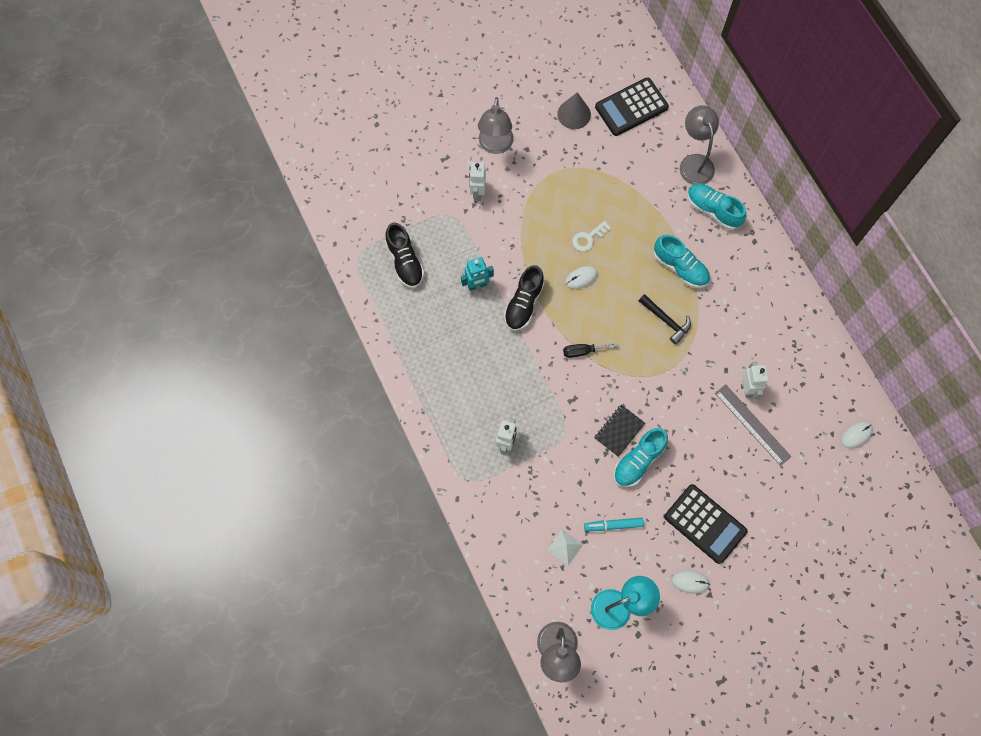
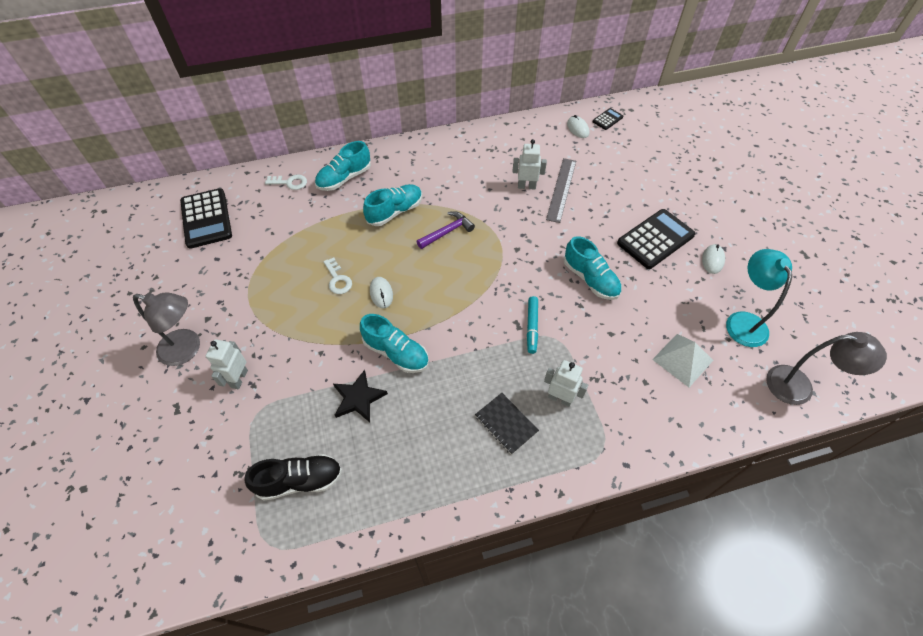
camera: 80 degrees left, 15 degrees down
turquoise robot [461,257,494,291] -> black star [333,370,388,422]
white robot [469,162,486,201] -> white robot turned 90 degrees clockwise [206,339,248,389]
black shoe [504,265,544,331] -> turquoise shoe [360,314,429,373]
white pyramid [547,529,583,566] -> white pyramid [652,334,713,387], size x1.51
grey cone [557,92,591,129] -> none
black screwdriver [563,343,618,358] -> none
turquoise marker [584,518,644,531] -> turquoise marker moved to [527,296,538,354]
black notebook [594,405,645,457] -> black notebook moved to [475,393,539,455]
black hammer [639,294,691,344] -> purple hammer [416,211,475,249]
grey lamp [680,105,719,185] -> white key [265,175,307,190]
grey ruler [715,384,792,466] -> grey ruler turned 45 degrees counterclockwise [546,158,576,223]
none -> black calculator [593,108,623,130]

